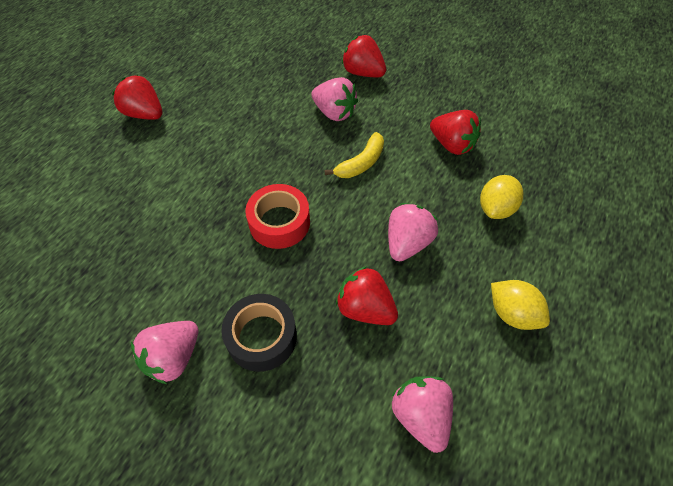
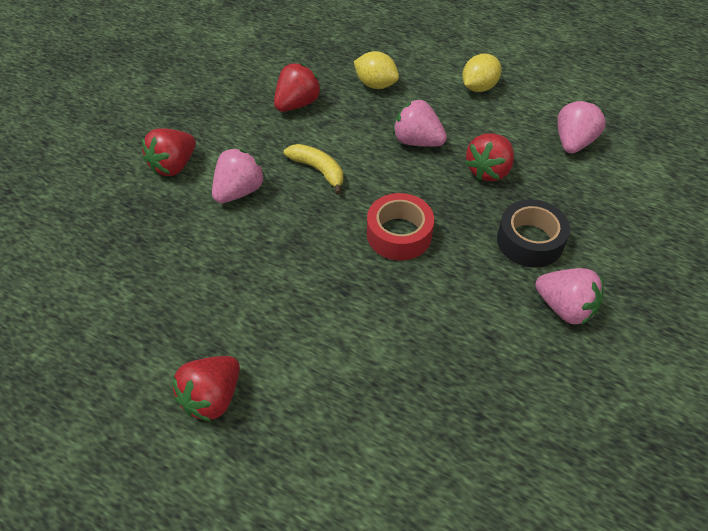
camera: 90 degrees left, 5 degrees down
pink strawberry [392,376,453,453] -> pink strawberry turned 135 degrees clockwise [558,100,606,153]

